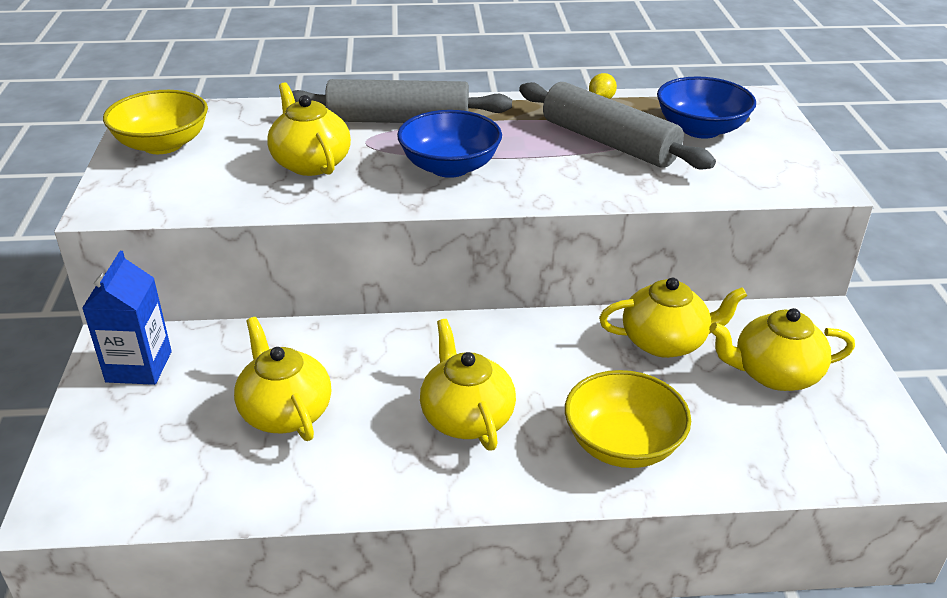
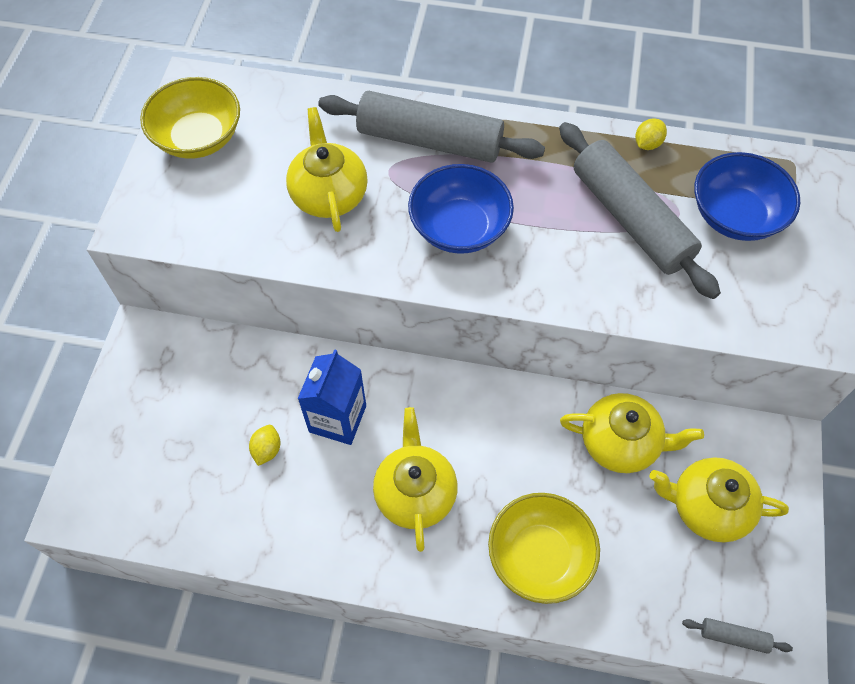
camera: 15 degrees right, 25 degrees up
blue carton [82,251,172,385] -> blue carton moved to [298,349,366,445]
yellow teapot [234,317,331,441] -> yellow lemon [249,425,280,466]
none -> grey rolling pin [682,618,793,654]

